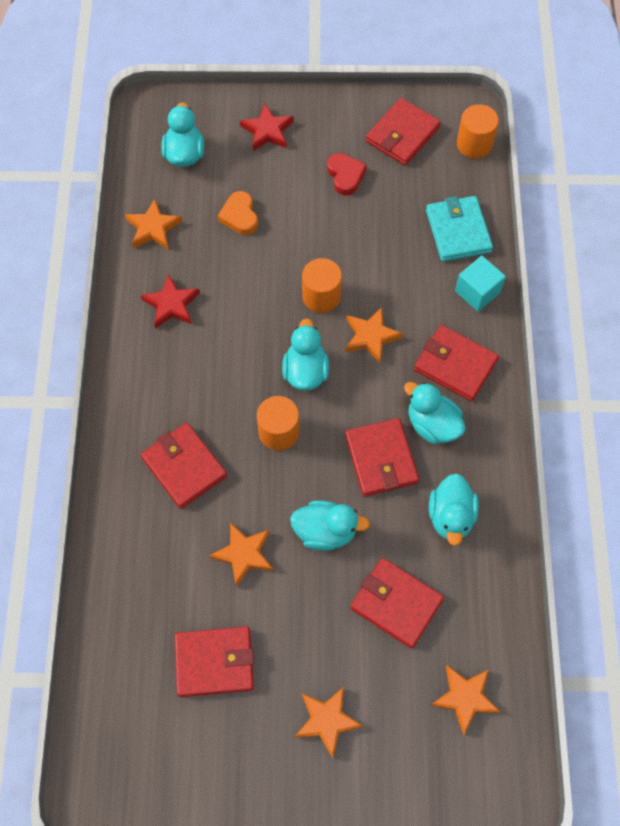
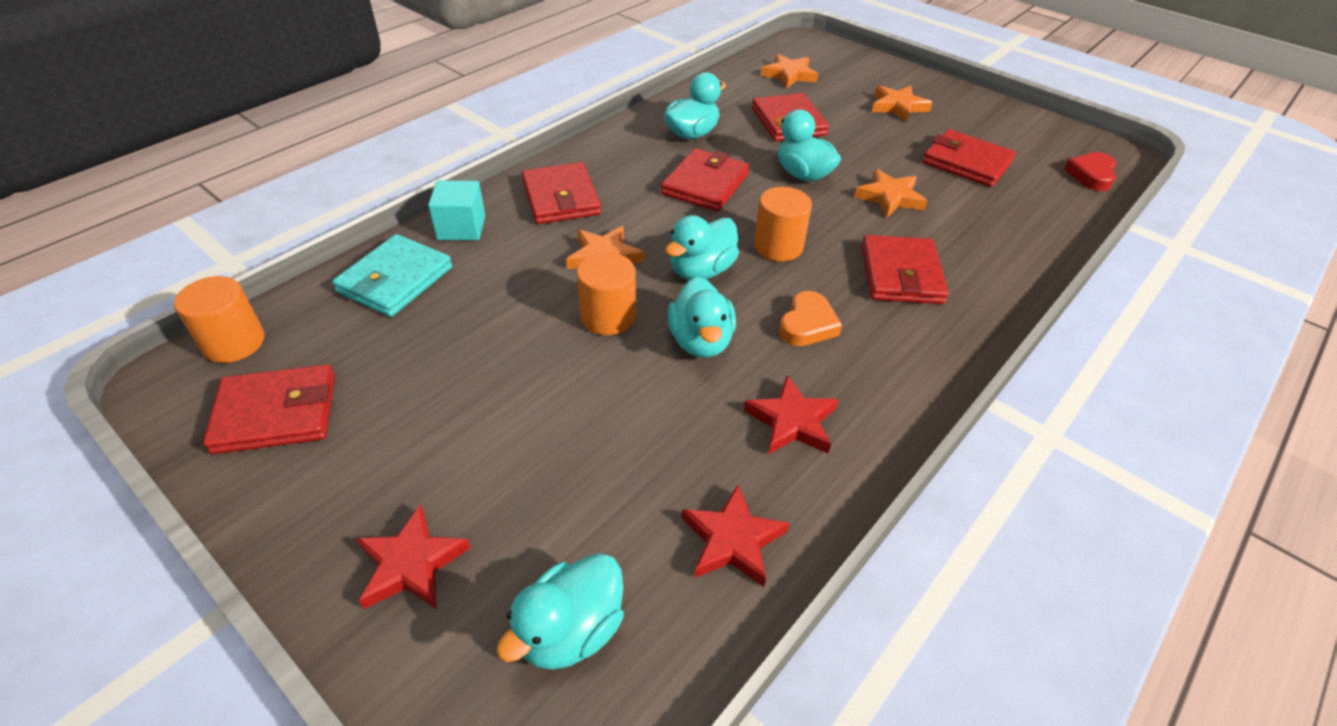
camera: 140 degrees left, 20 degrees down
orange star [125,199,182,249] -> red star [681,484,790,587]
orange heart [218,191,258,235] -> orange heart moved to [779,291,842,346]
red heart [327,153,367,196] -> red heart moved to [1064,152,1116,191]
turquoise duck [404,382,466,444] -> turquoise duck moved to [668,276,736,358]

